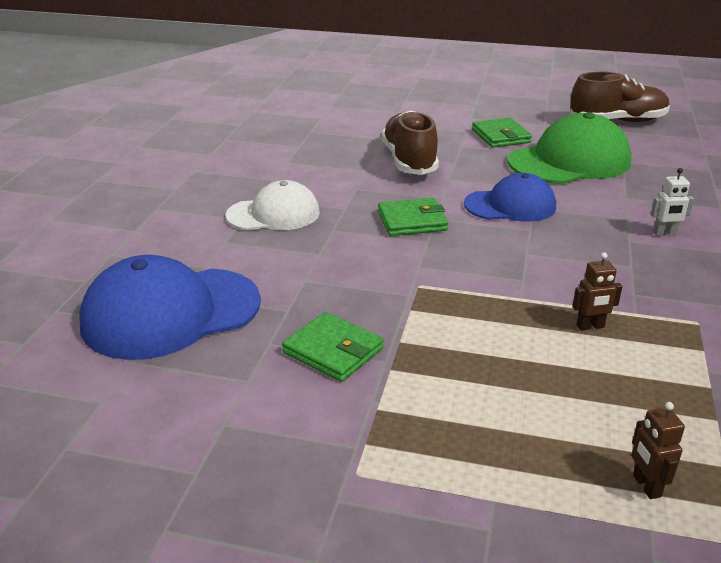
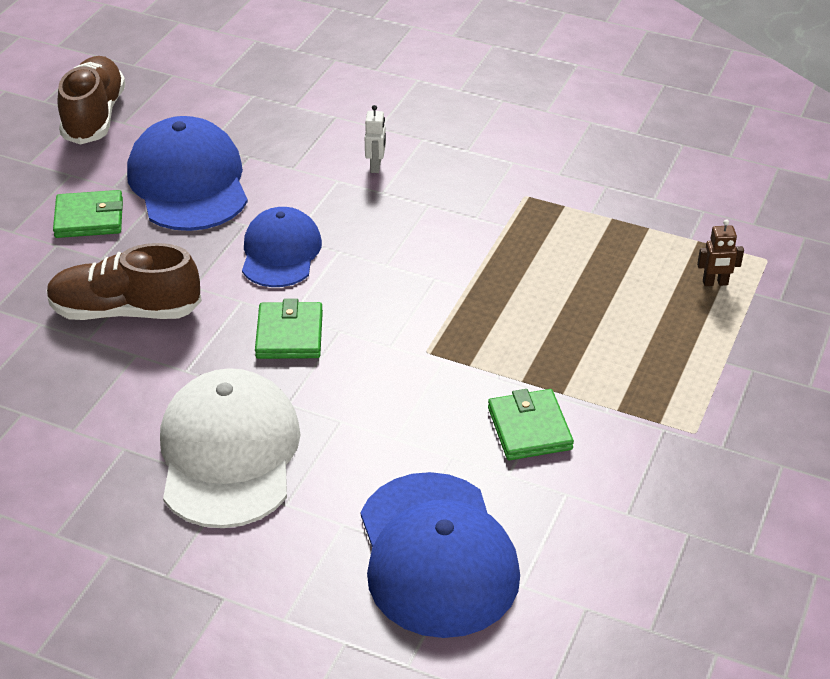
camera: 80 degrees left, 10 degrees up
white cap [225,180,320,230] -> white cap [160,368,301,528], size x1.56
green wallet [282,312,384,382] -> green wallet turned 60 degrees counterclockwise [488,389,574,460]
green cap [508,112,631,184] -> blue cap [127,116,248,231]
brown robot [572,252,622,330] -> none

